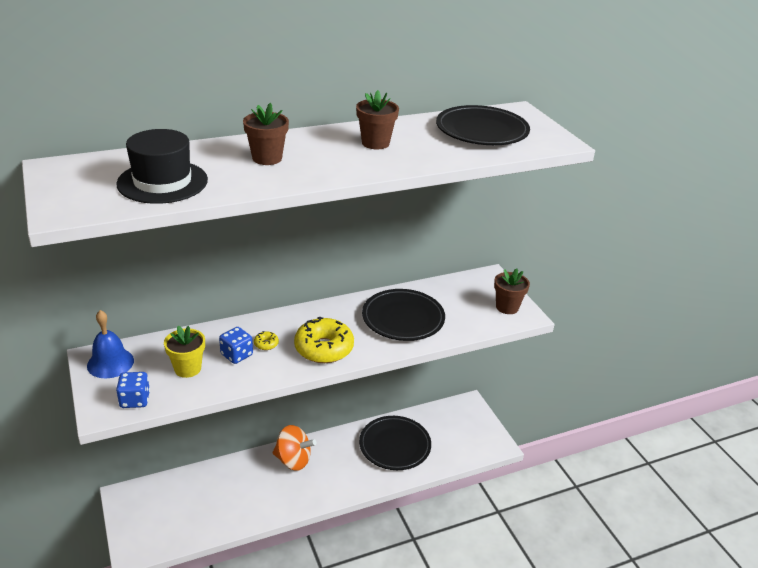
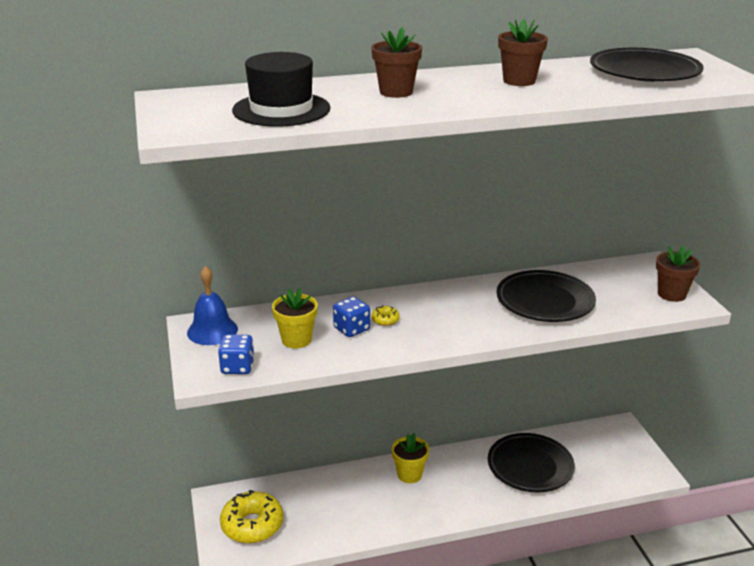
camera: 10 degrees right, 5 degrees down
orange spinning top [272,425,317,471] -> yellow flower pot [392,433,429,483]
yellow donut [294,317,354,363] -> yellow donut moved to [220,490,283,543]

